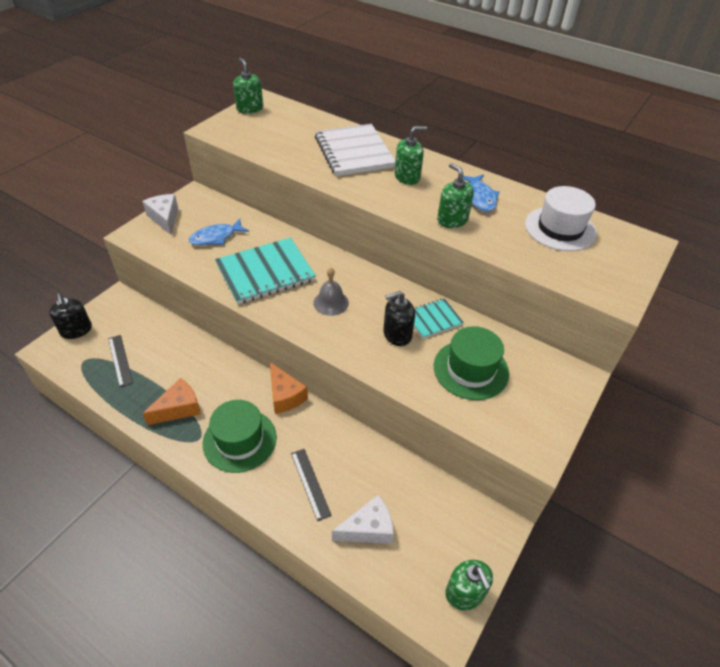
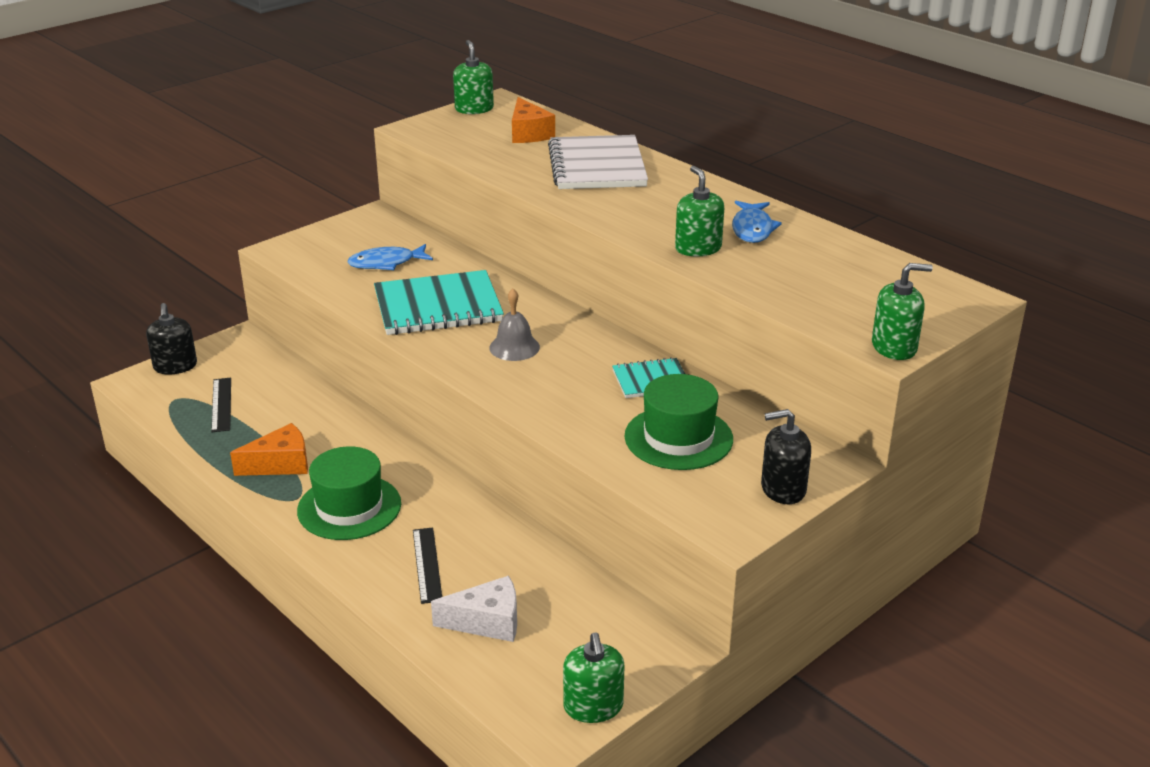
camera: 15 degrees right, 15 degrees down
white cheese [142,194,178,235] -> none
orange cheese [270,362,308,414] -> orange cheese moved to [512,97,555,143]
black soap dispenser [383,291,415,346] -> black soap dispenser moved to [761,409,811,504]
green soap dispenser [395,126,427,185] -> green soap dispenser moved to [872,263,933,360]
white hat [525,186,597,251] -> none

